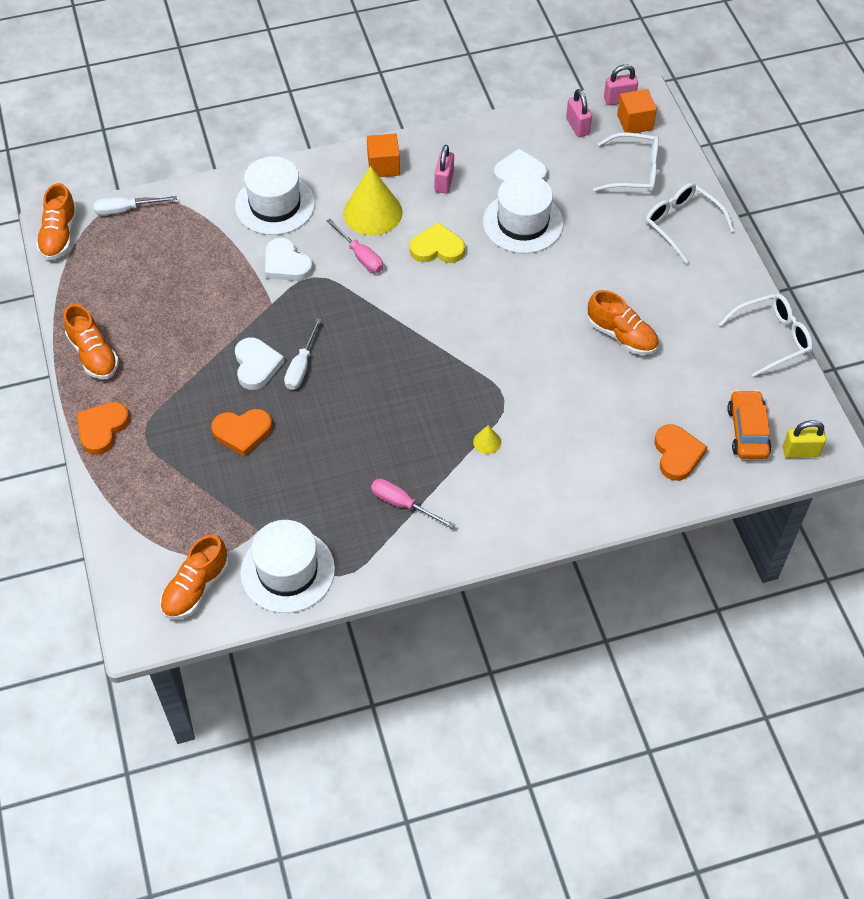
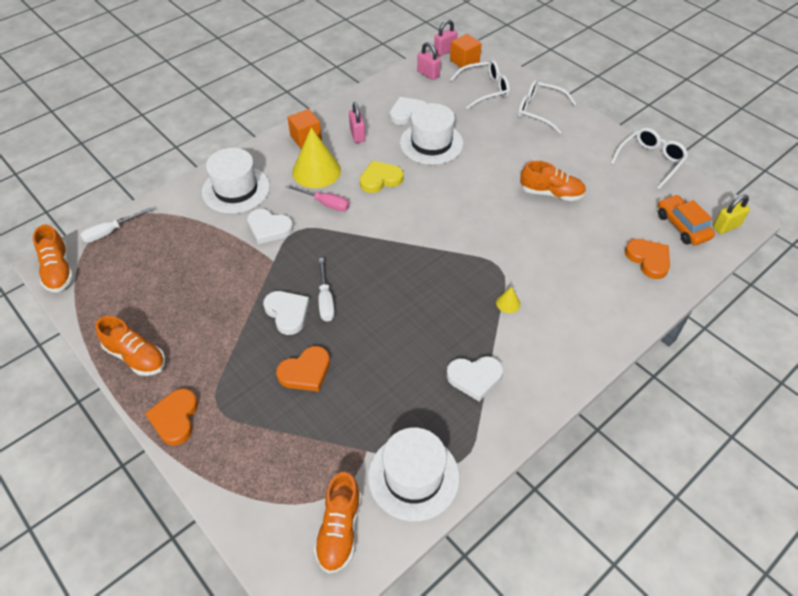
camera: 25 degrees left, 5 degrees down
pink screwdriver [371,479,455,529] -> white heart [447,356,503,402]

